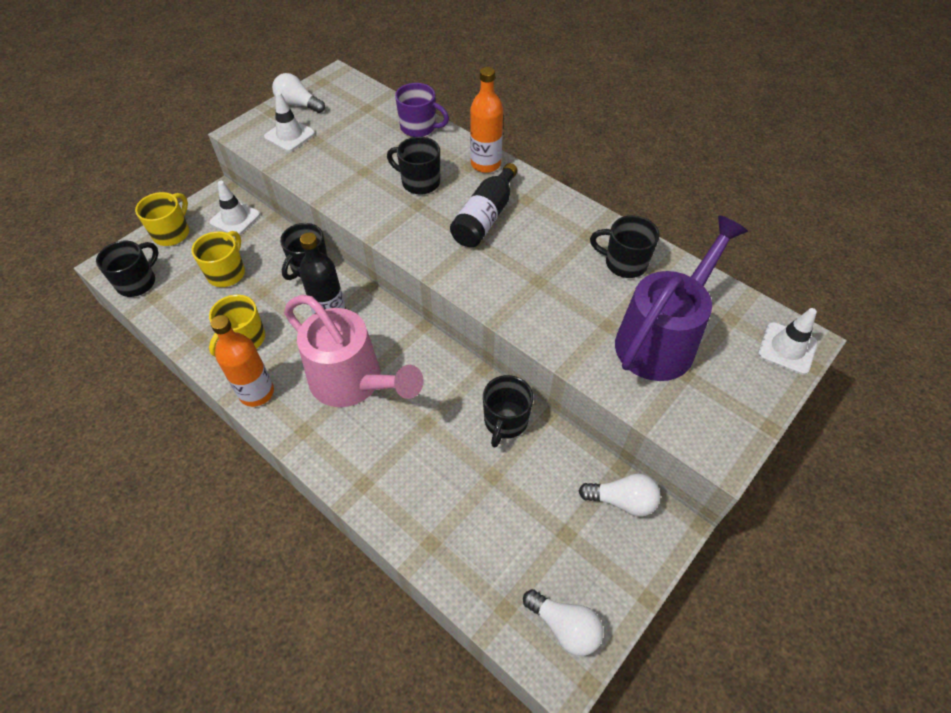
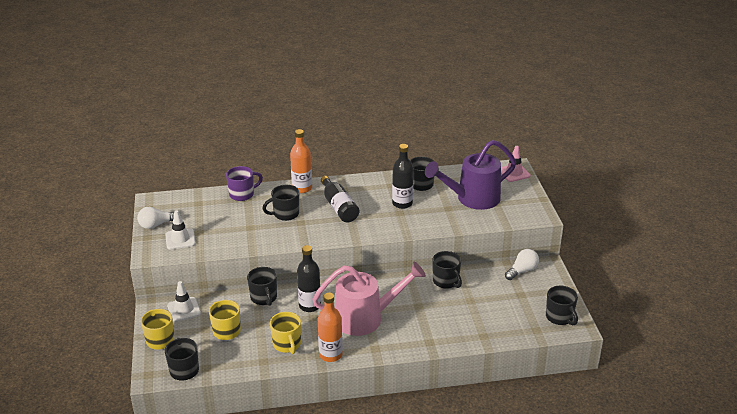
camera: 50 degrees left, 20 degrees down
white light bulb [523,589,603,656] -> black mug [546,286,578,325]
purple watering can [615,215,748,381] -> purple watering can turned 105 degrees counterclockwise [425,140,516,210]
white traffic cone [758,308,818,375] -> pink traffic cone [501,146,531,182]
none -> black bottle [392,144,414,209]

